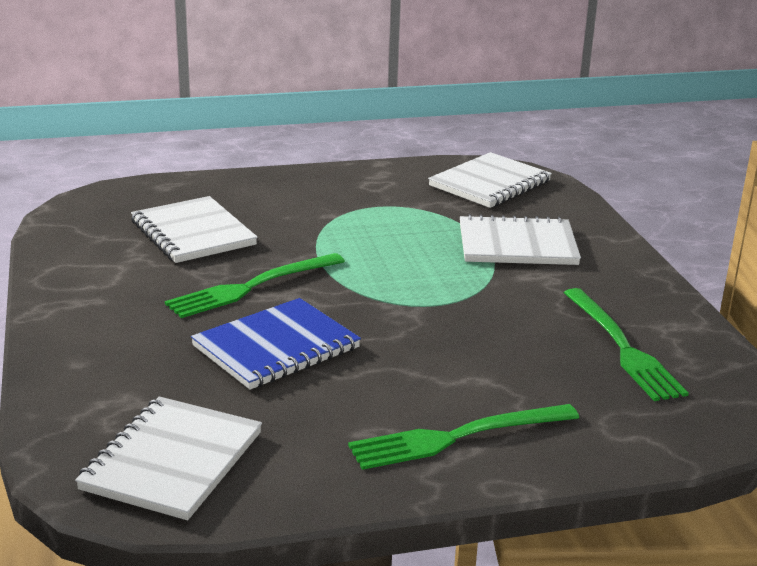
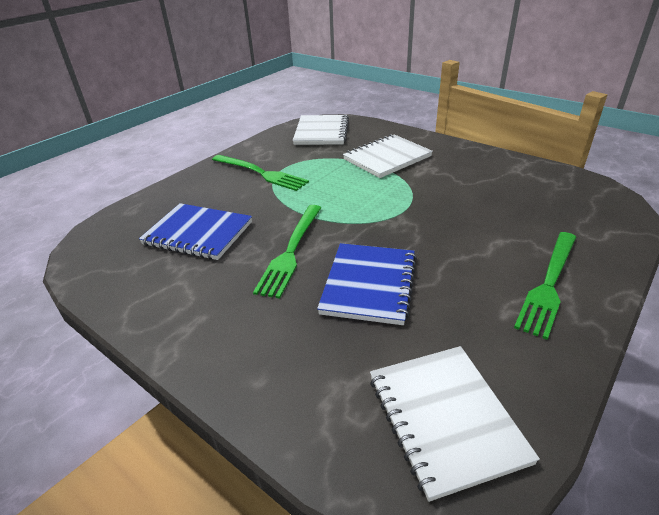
camera: 35 degrees left, 10 degrees up
white notebook [131,196,258,263] -> blue notebook [139,203,252,260]
green fork [564,288,689,401] -> green fork moved to [212,155,309,191]

